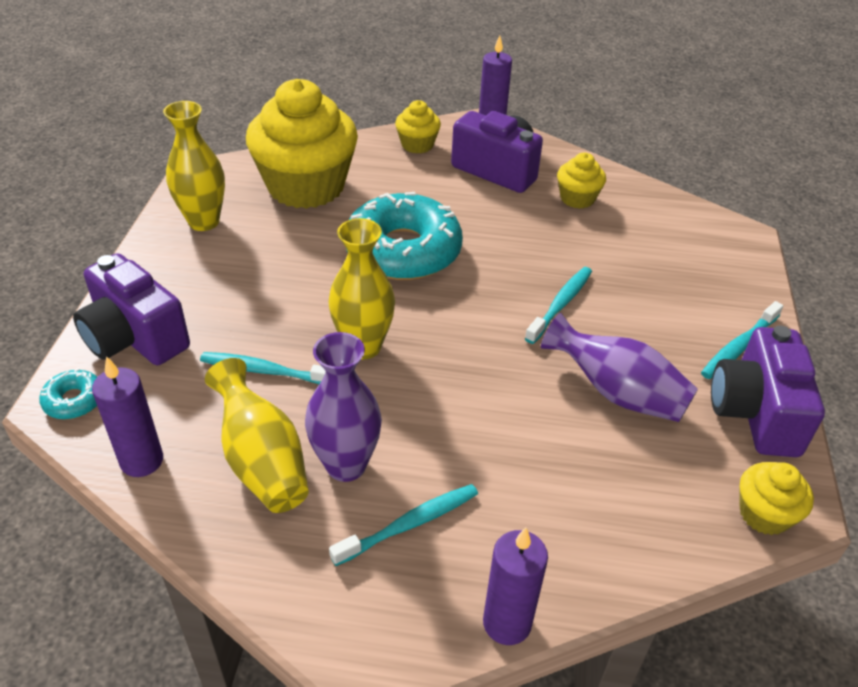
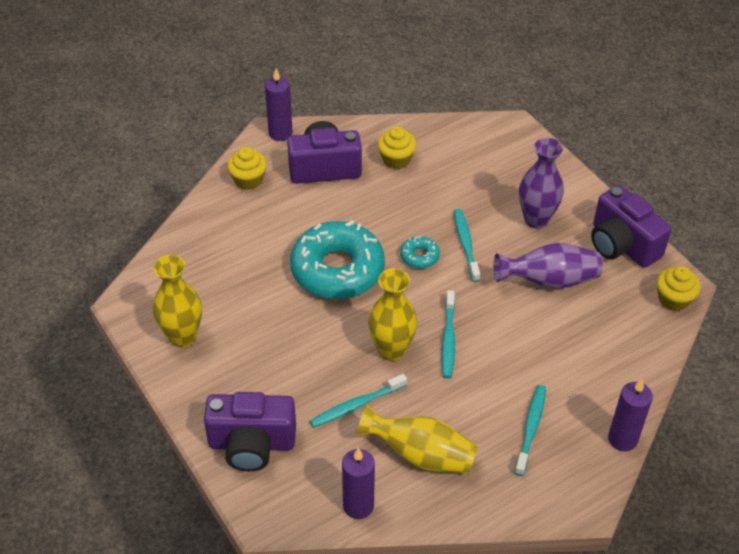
camera: 40 degrees left, 5 degrees up
turquoise donut [39,368,97,419] -> turquoise donut moved to [400,236,440,269]
yellow cupcake [246,79,358,209] -> none
purple vase [305,332,382,482] -> purple vase moved to [519,138,564,228]
turquoise toothbrush [701,301,784,379] -> turquoise toothbrush moved to [442,291,455,378]

